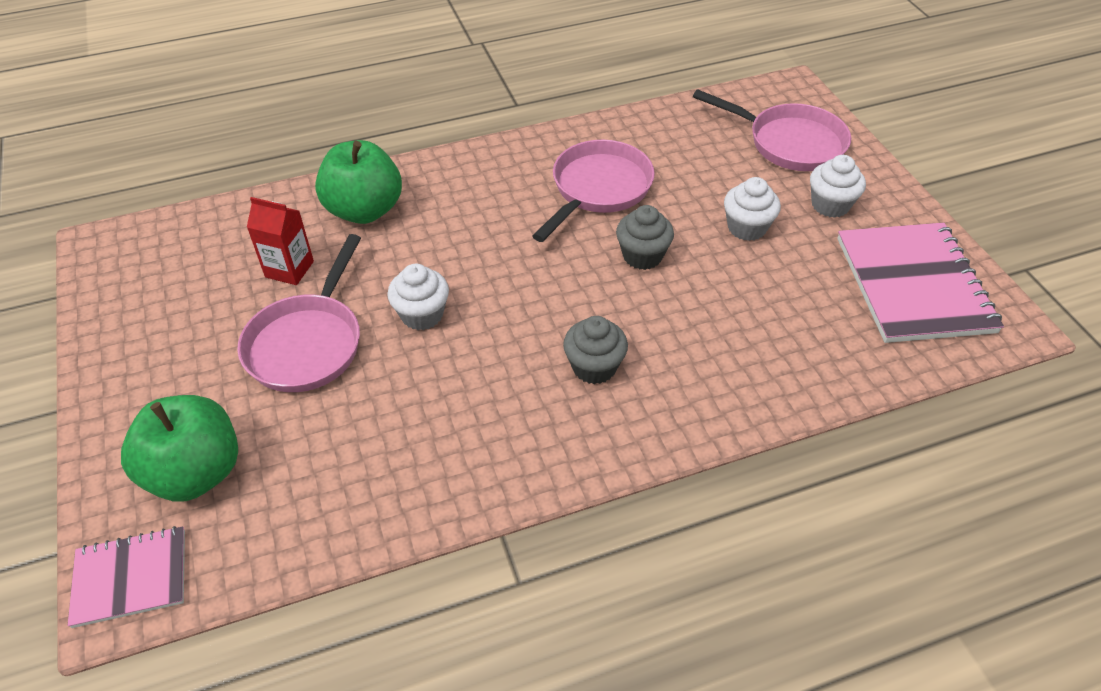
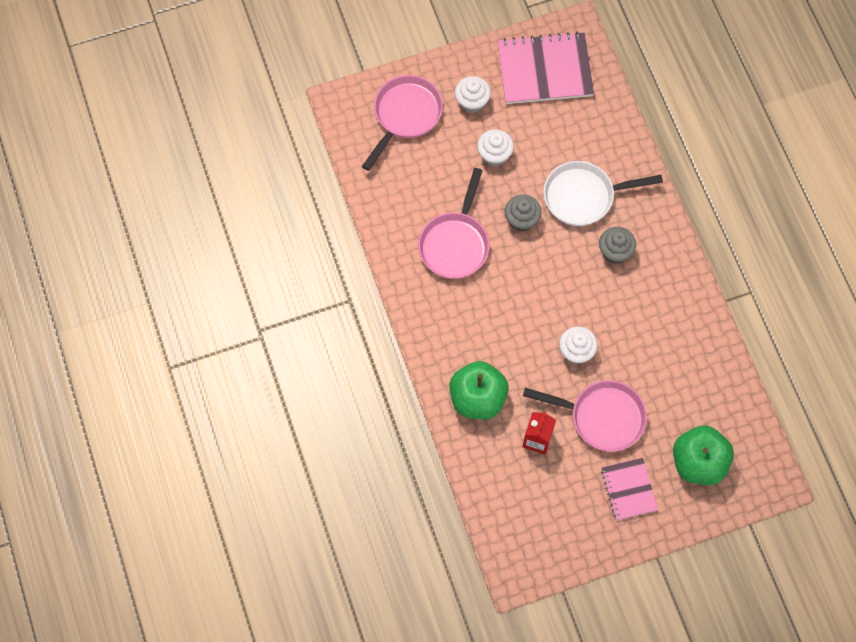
camera: 90 degrees left, 20 degrees up
pink notebook [67,526,185,628] -> pink notebook moved to [601,458,658,521]
pink pan [532,140,655,242] -> pink pan turned 105 degrees counterclockwise [418,168,489,279]
none -> white pan [543,161,663,226]

